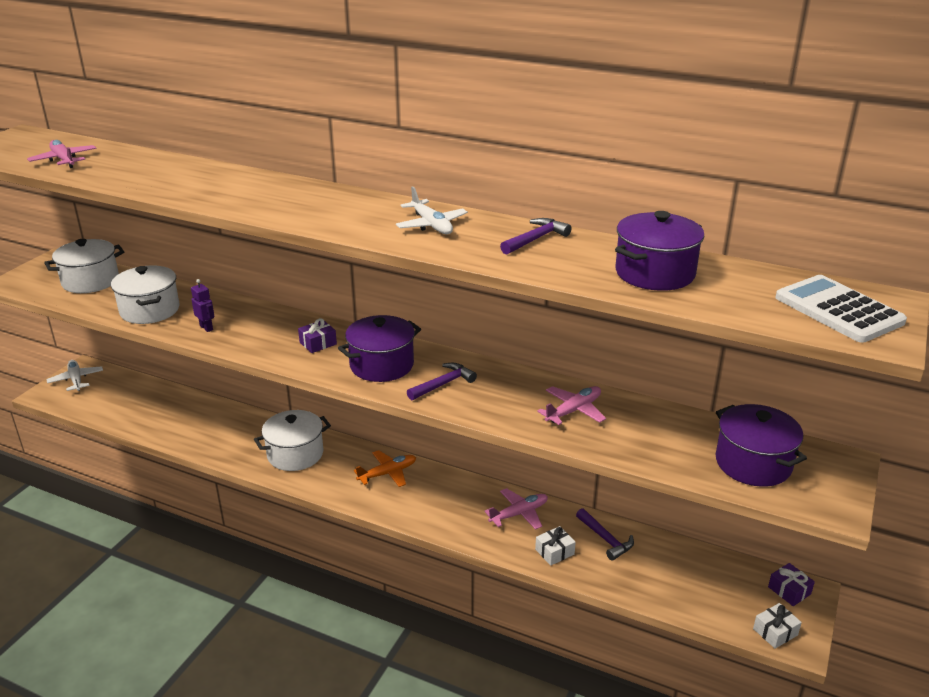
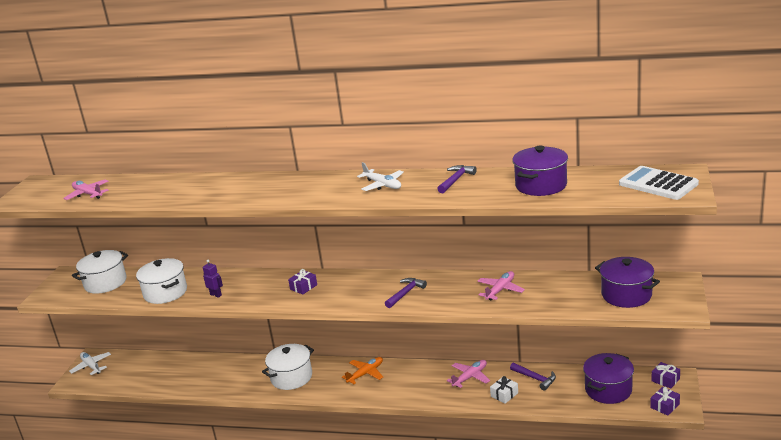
camera: 10 degrees left, 5 degrees down
purple pot [338,315,421,382] -> purple pot moved to [583,353,634,404]
white gift [753,603,802,649] -> purple gift [650,387,680,416]

